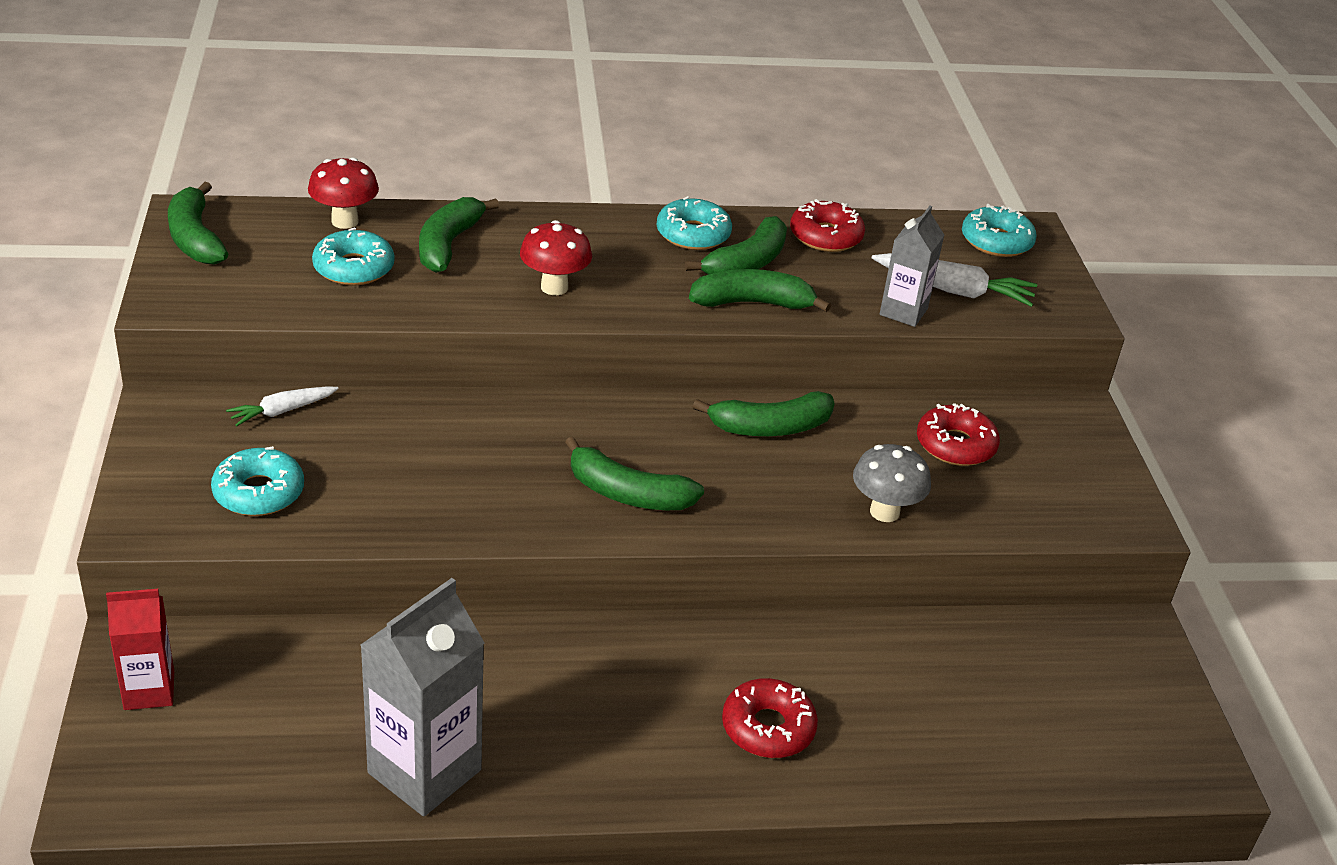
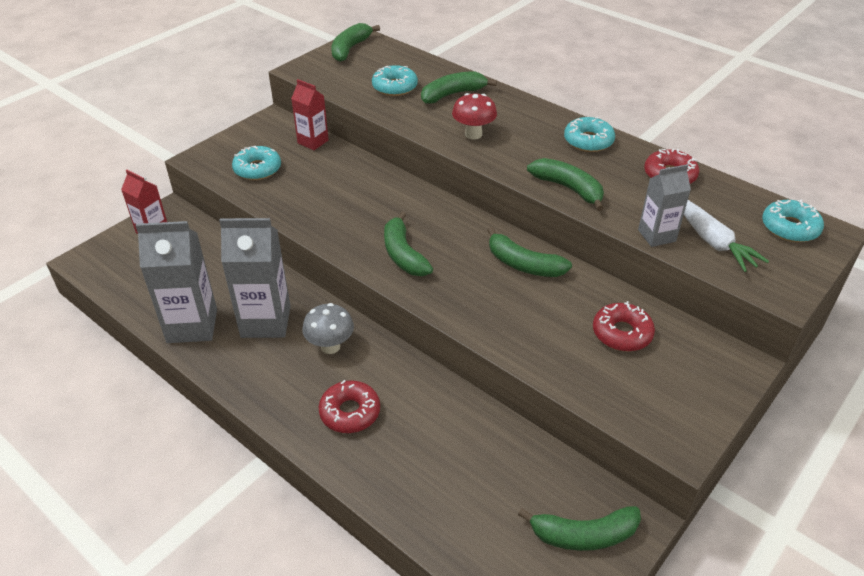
camera: 50 degrees right, 5 degrees up
white carrot [226,386,339,426] -> red carton [291,79,329,150]
red mushroom [308,157,379,229] -> none
green banana [685,216,787,275] -> green banana moved to [518,506,641,551]
grey mushroom [853,444,931,522] -> grey mushroom moved to [302,303,354,354]
none -> grey carton [219,218,291,338]

